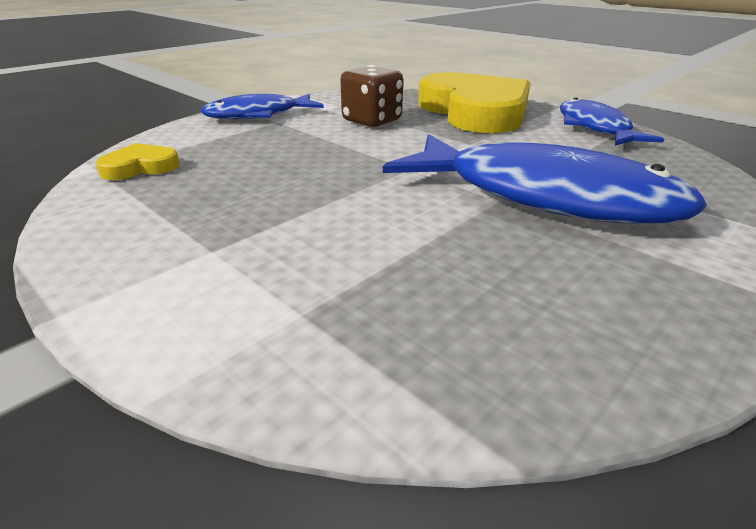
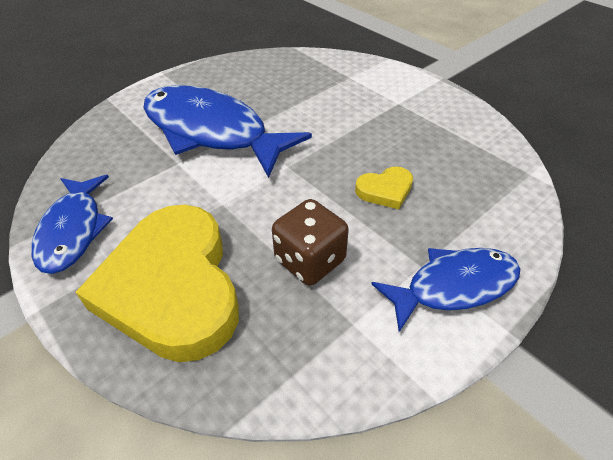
camera: 175 degrees left, 15 degrees up
yellow heart [95,143,180,180] -> yellow heart moved to [355,166,413,209]

